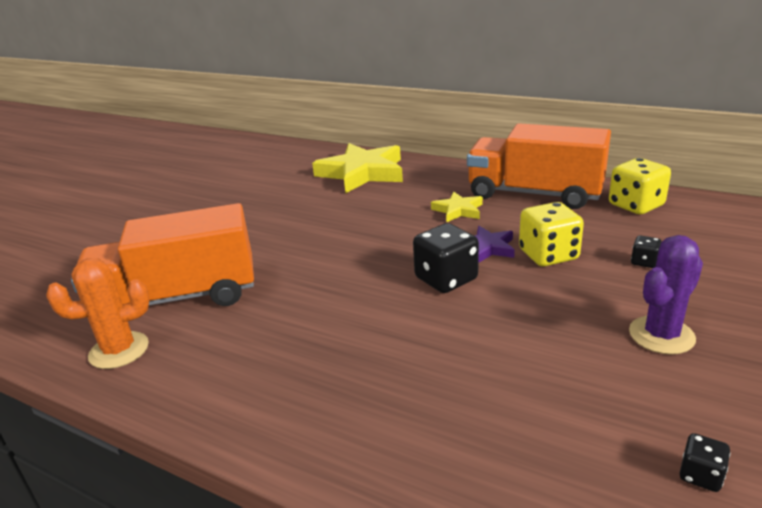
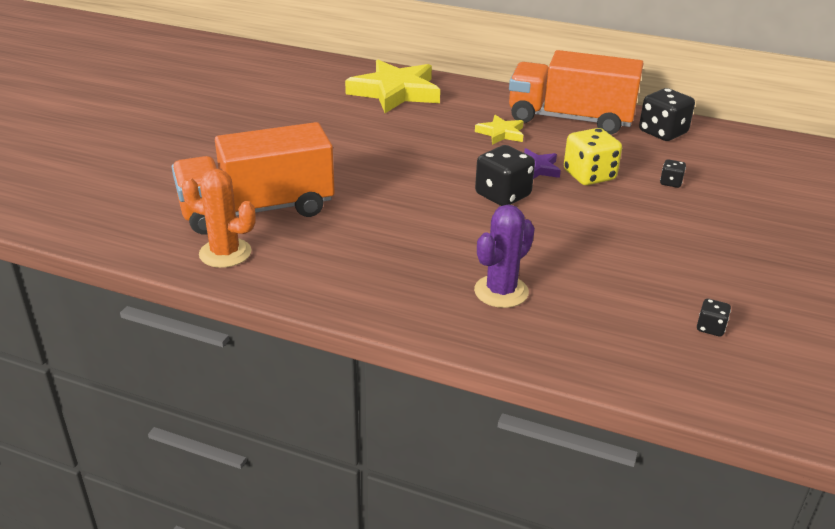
camera: 10 degrees left, 5 degrees up
orange cactus [46,258,149,369] -> orange cactus turned 45 degrees clockwise [181,169,256,268]
yellow dice [609,158,671,214] -> black dice [639,88,695,141]
purple cactus [629,235,703,355] -> purple cactus moved to [474,204,535,308]

